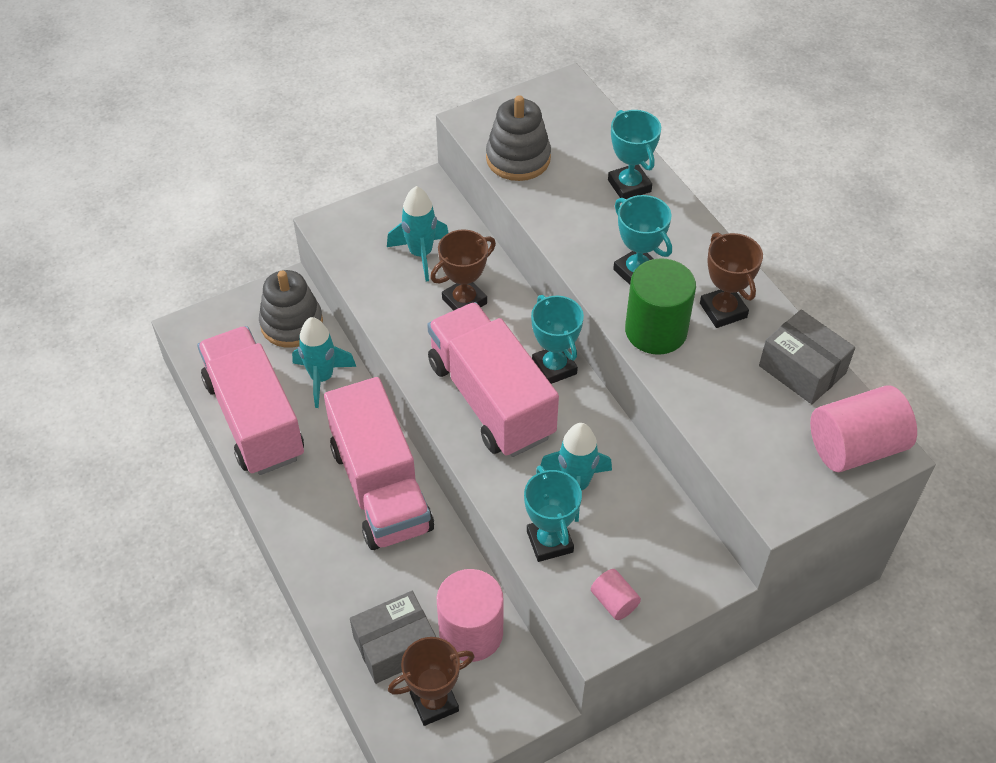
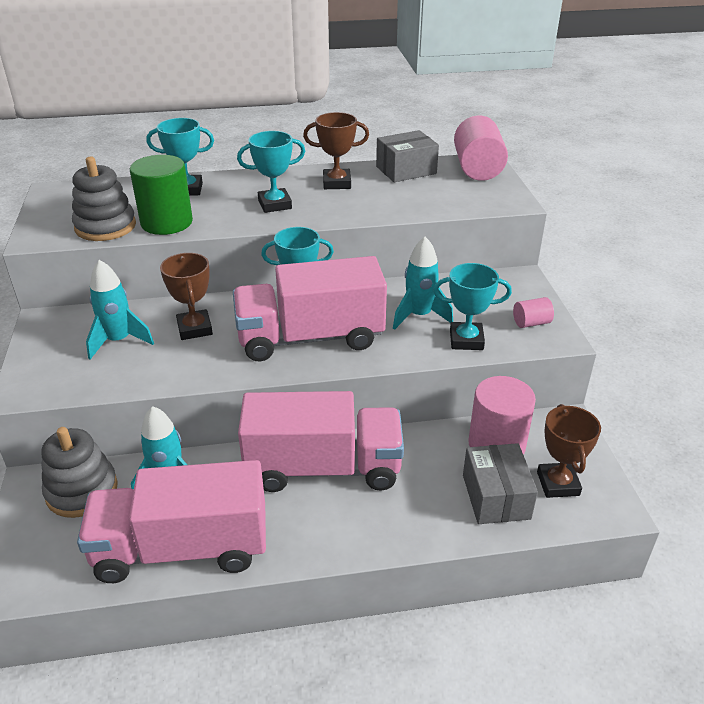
camera: 70 degrees left, 15 degrees down
green cylinder [625,258,696,355] -> green cylinder moved to [130,155,193,235]

